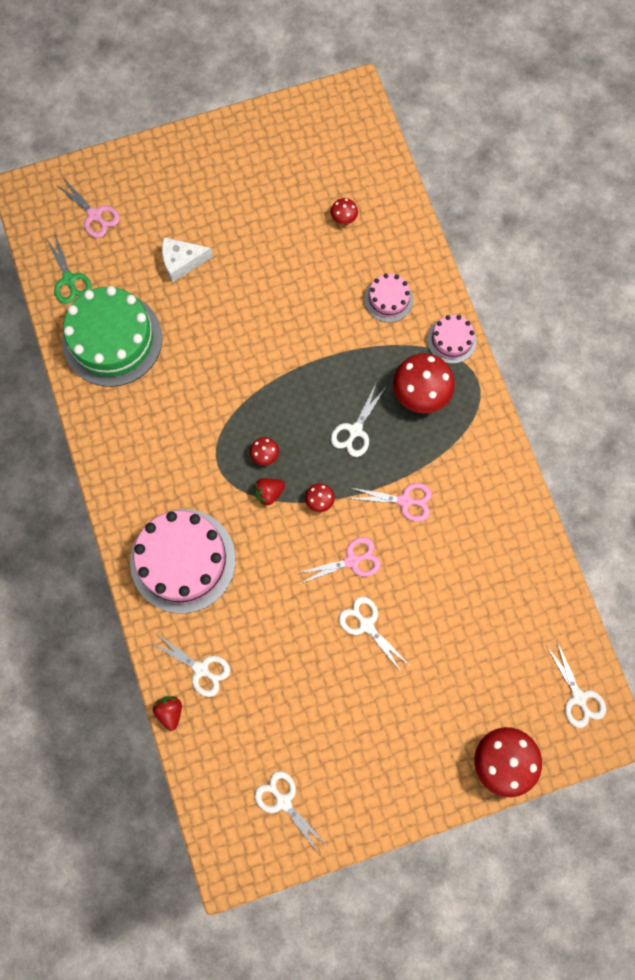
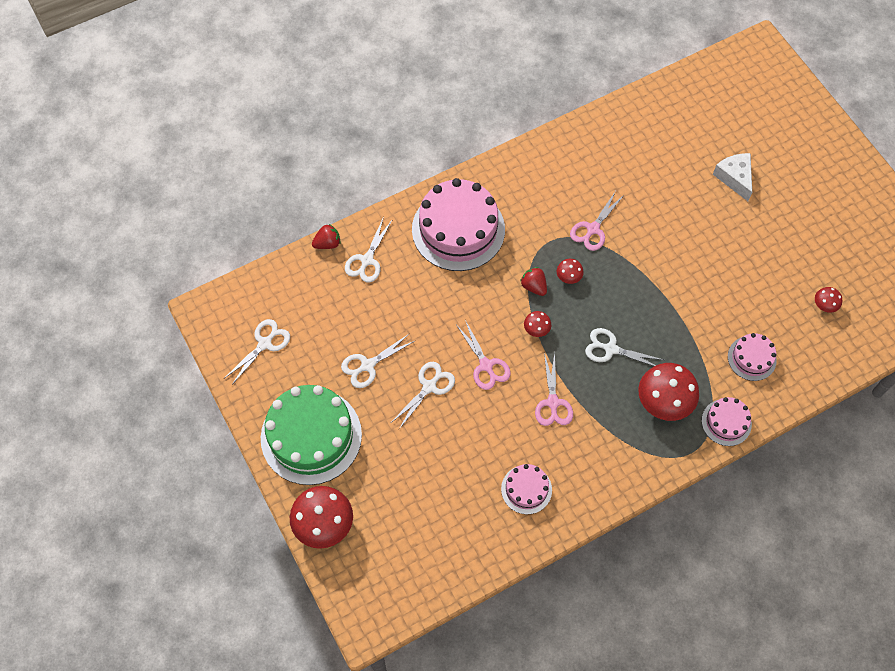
camera: 80 degrees right, 10 degrees down
green scissors [46,234,92,304] -> none
pink scissors [58,179,120,238] -> pink scissors moved to [570,191,625,251]
green cake [62,286,163,387] -> green cake moved to [261,385,362,485]
white scissors [546,642,606,728] -> white scissors moved to [341,333,415,388]
none -> pink cake [501,464,552,514]

